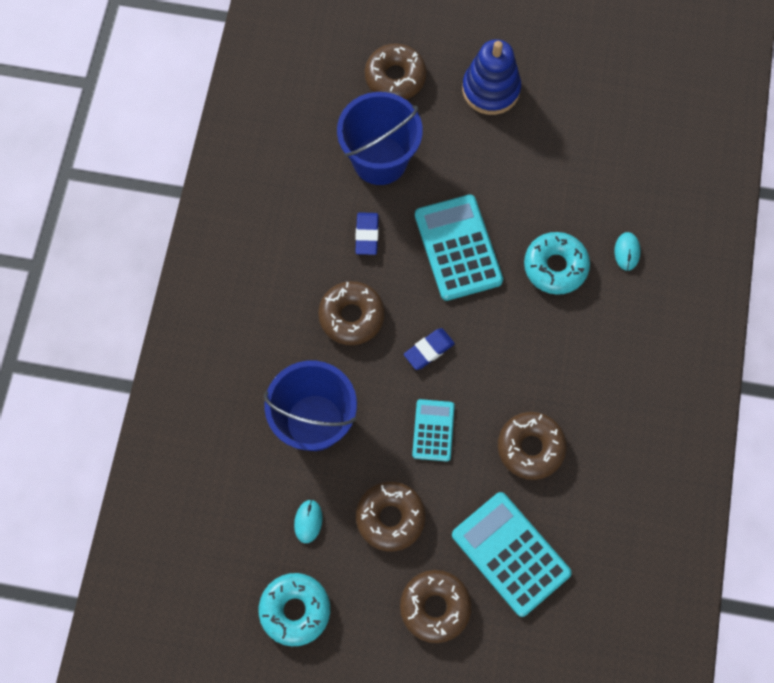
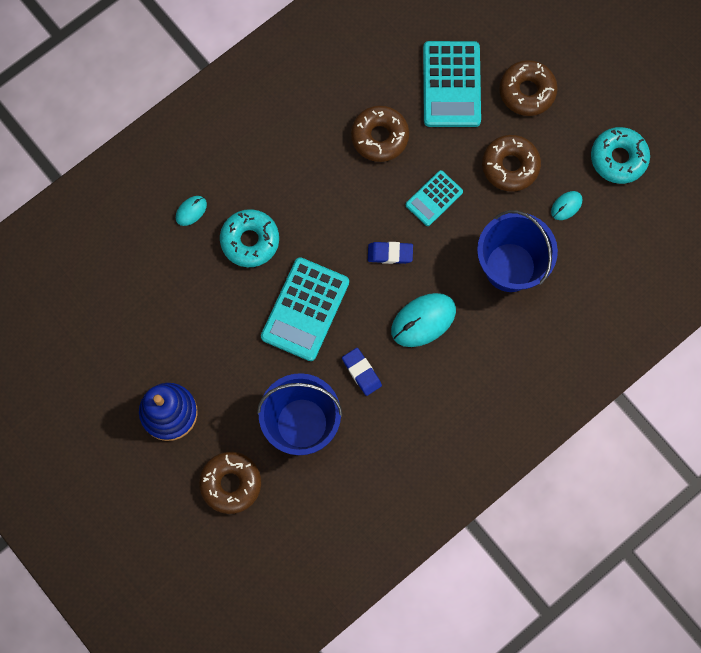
camera: 140 degrees left, 5 degrees up
brown donut [318,281,385,345] -> turquoise mouse [391,293,456,347]
blue eraser [355,212,379,255] -> blue eraser turned 75 degrees counterclockwise [342,348,382,396]

